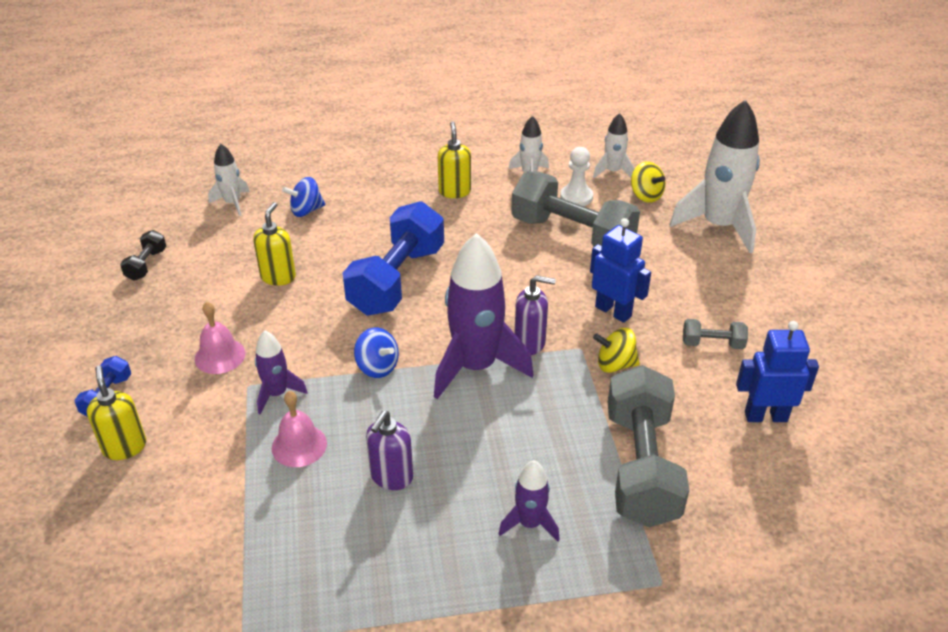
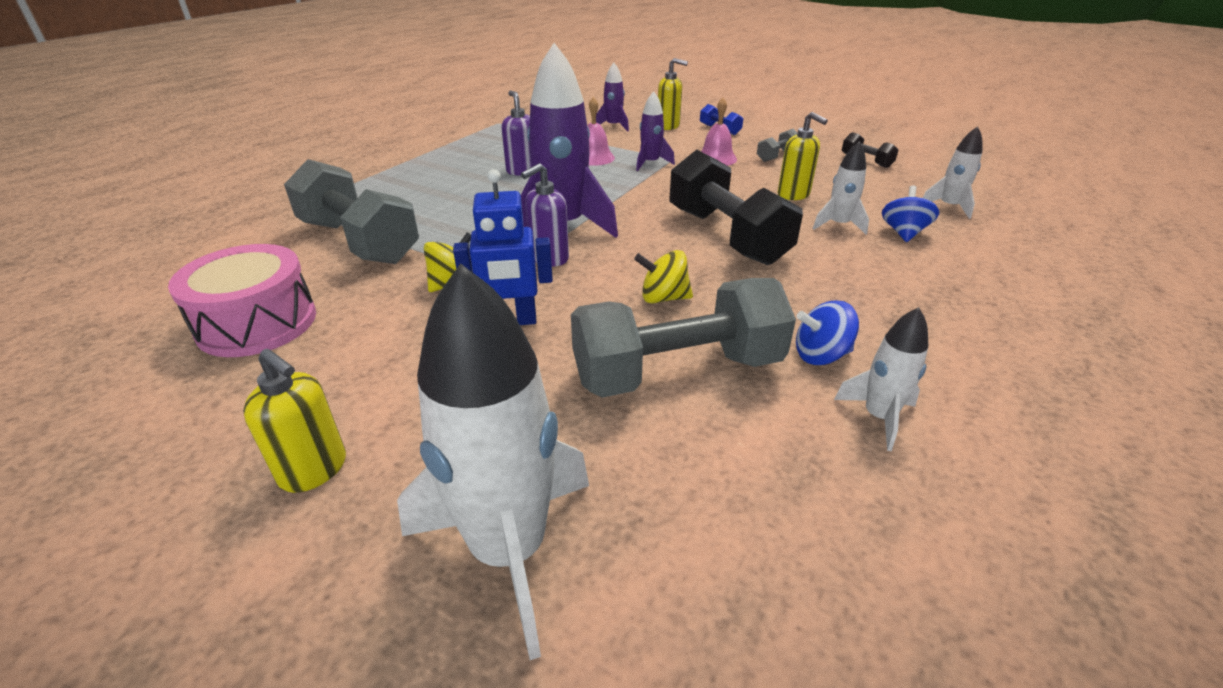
camera: 130 degrees right, 5 degrees down
blue dumbbell [343,201,444,316] -> black dumbbell [669,150,803,265]
blue spinning top [354,327,399,378] -> blue spinning top moved to [796,301,859,365]
yellow soap dispenser [438,121,471,198] -> yellow soap dispenser moved to [243,349,346,493]
purple rocket [499,460,560,542] -> purple rocket moved to [596,62,629,132]
white pawn [560,147,593,206] -> none
white rocket [593,113,634,178] -> white rocket moved to [812,141,869,235]
yellow spinning top [631,162,666,203] -> yellow spinning top moved to [634,250,693,304]
grey dumbbell [683,319,748,349] -> grey dumbbell moved to [757,129,798,162]
blue robot [736,321,819,422] -> pink drum [168,244,316,357]

